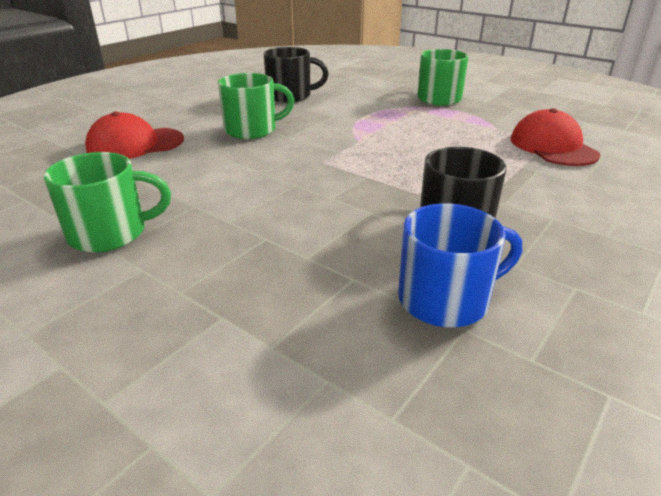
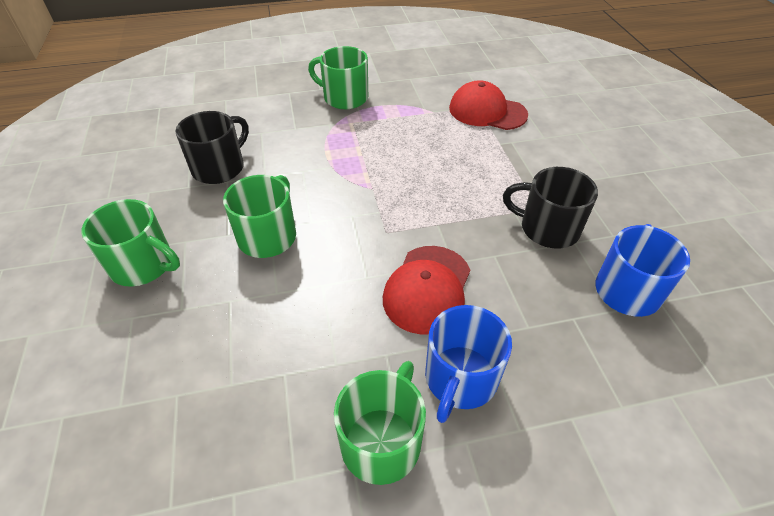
camera: 50 degrees left, 15 degrees up
red cap [85,112,184,159] -> red cap moved to [383,246,470,335]
none -> green mug [81,199,180,287]
none -> blue mug [425,305,512,423]

